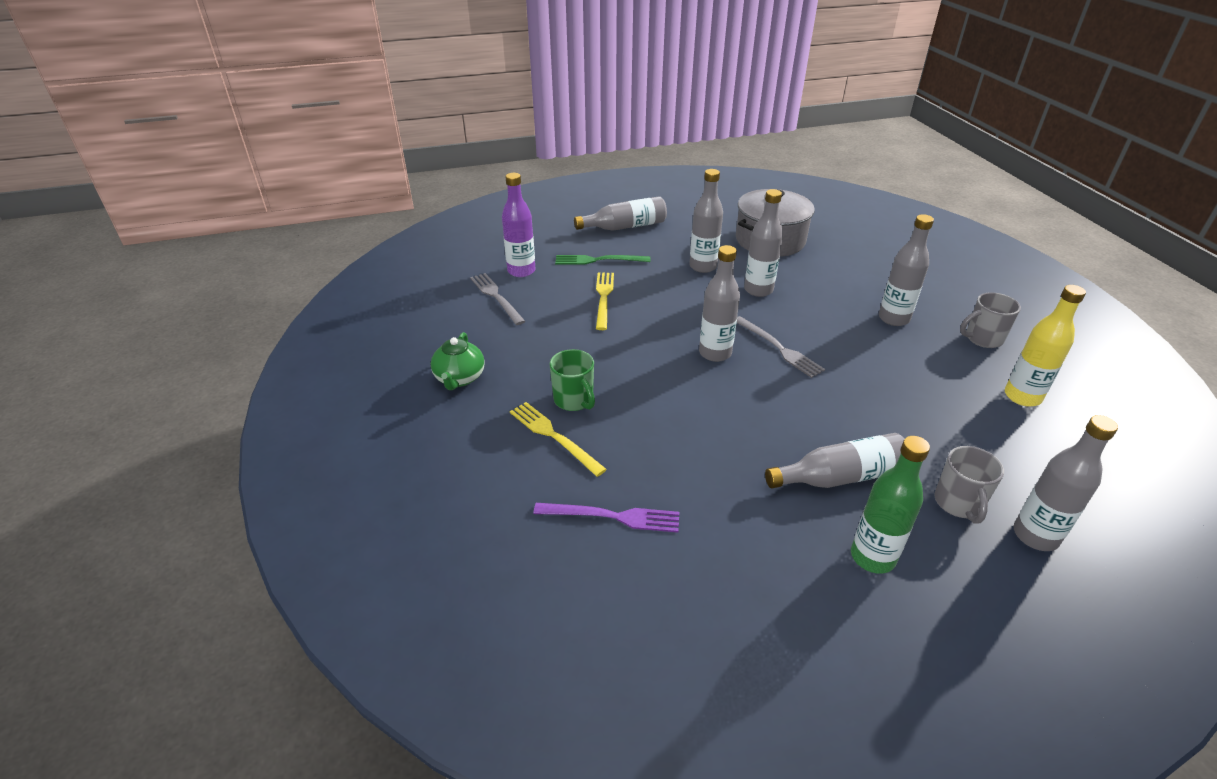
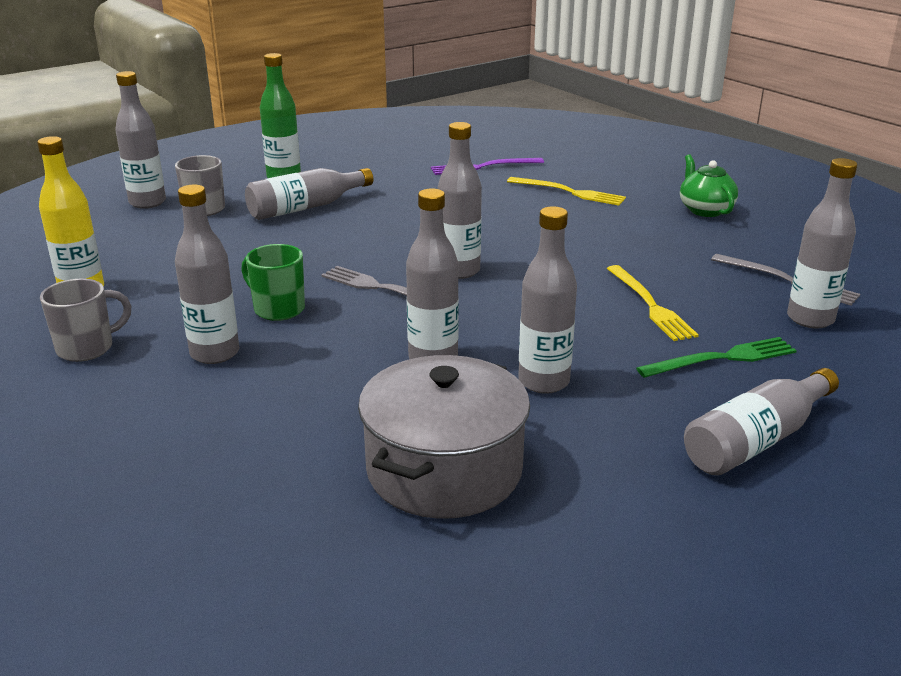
camera: 160 degrees right, 10 degrees down
purple bottle [502,173,535,277] -> grey bottle [787,158,857,329]
green mug [550,349,595,411] -> green mug moved to [241,244,305,321]

